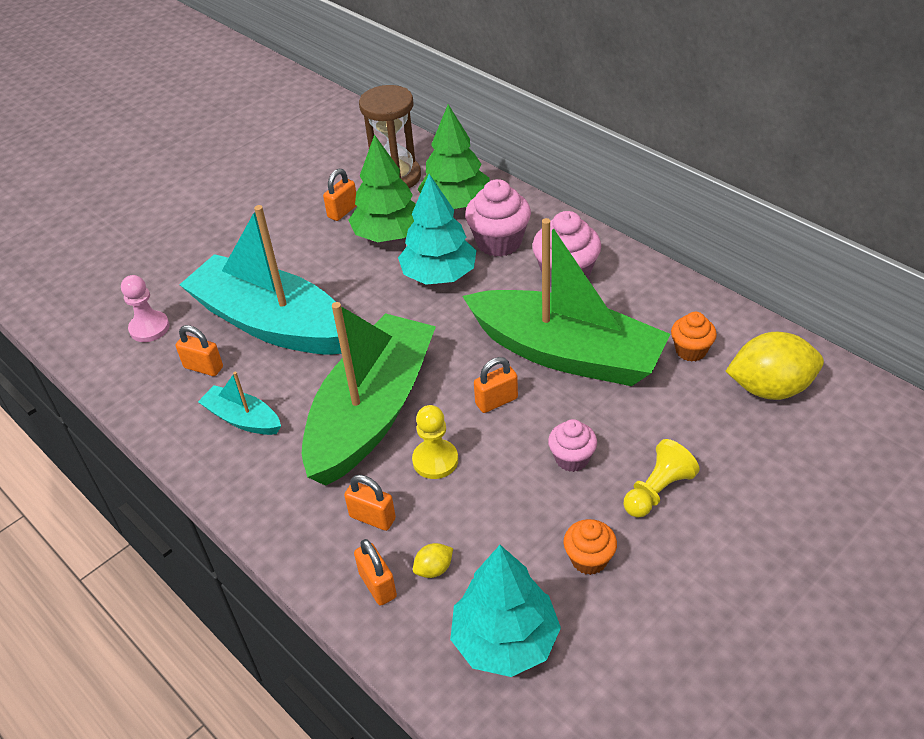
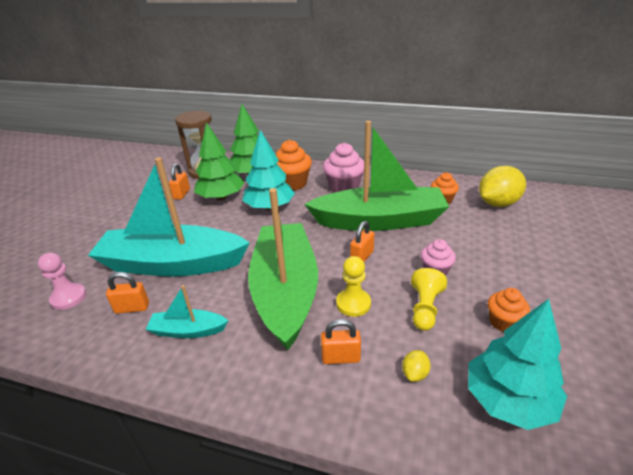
camera: 30 degrees left, 10 degrees down
orange padlock [354,539,397,605] -> none
pink cupcake [465,179,531,257] -> orange cupcake [276,140,312,190]
yellow pawn [624,439,700,518] -> yellow pawn moved to [411,268,447,331]

